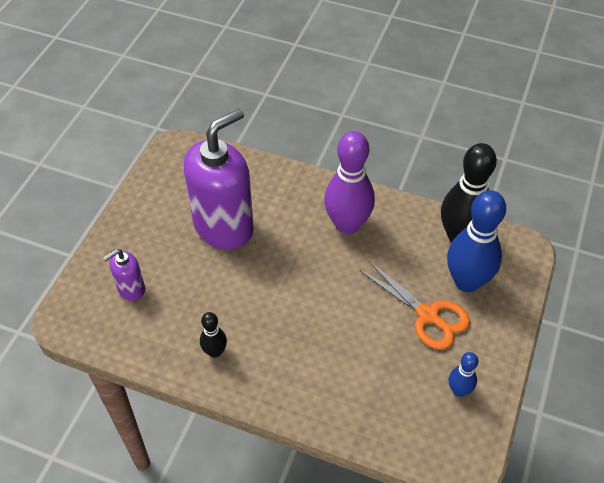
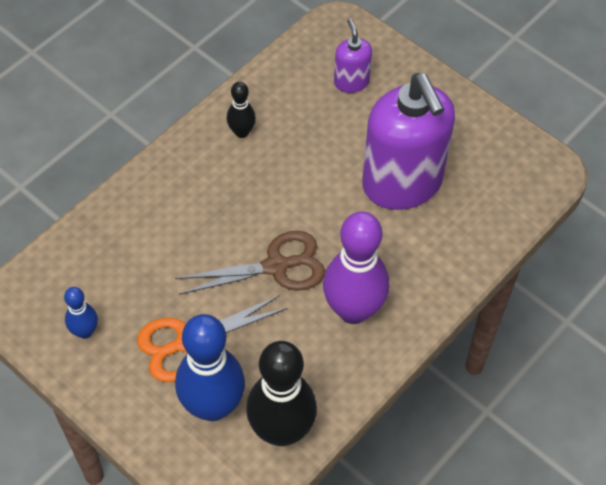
camera: 110 degrees right, 5 degrees up
none -> brown scissors [175,231,325,295]

